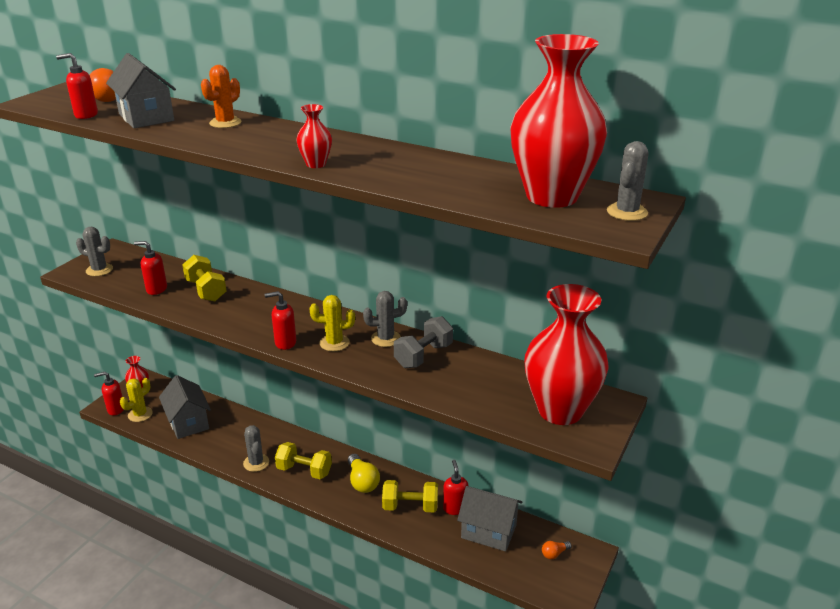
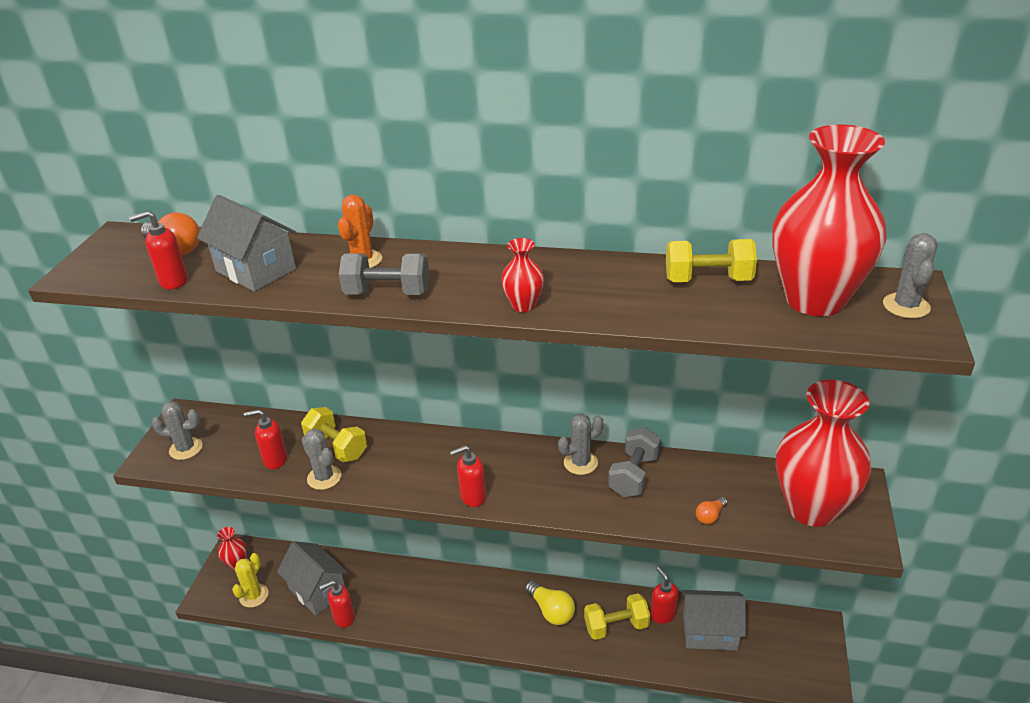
camera: 15 degrees left, 5 degrees up
red soap dispenser [94,372,124,416] -> red soap dispenser moved to [320,580,355,628]
grey cactus [243,425,269,472] -> grey cactus moved to [302,429,341,490]
yellow dumbbell [275,442,332,479] -> yellow dumbbell moved to [666,239,757,282]
yellow cactus [310,295,355,351] -> none
orange light bulb [542,541,572,559] -> orange light bulb moved to [696,497,727,524]
none -> grey dumbbell [339,253,430,295]

